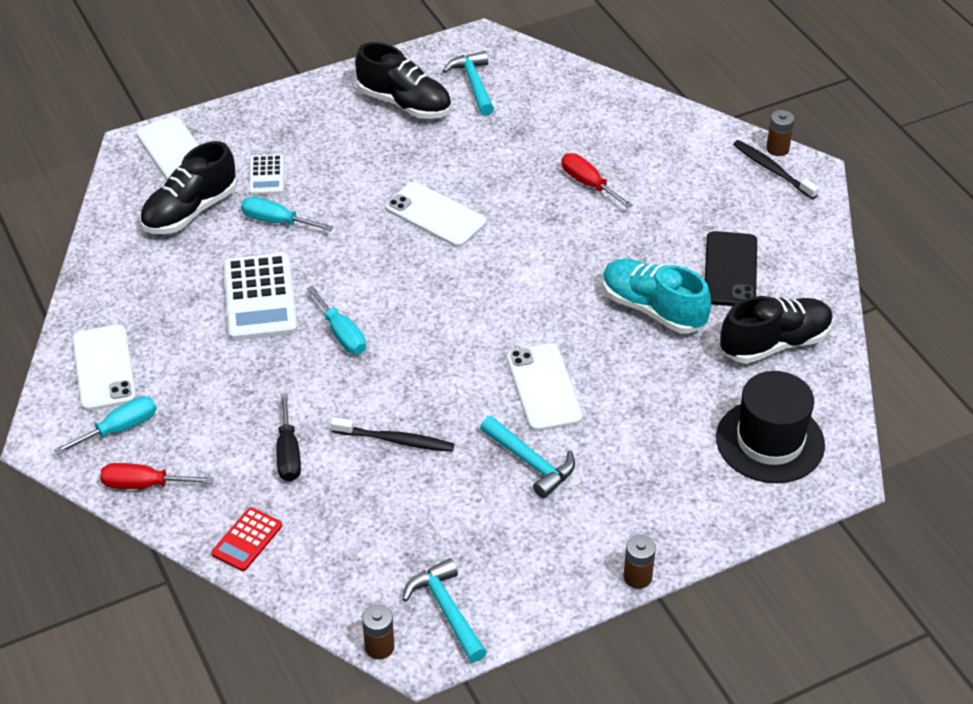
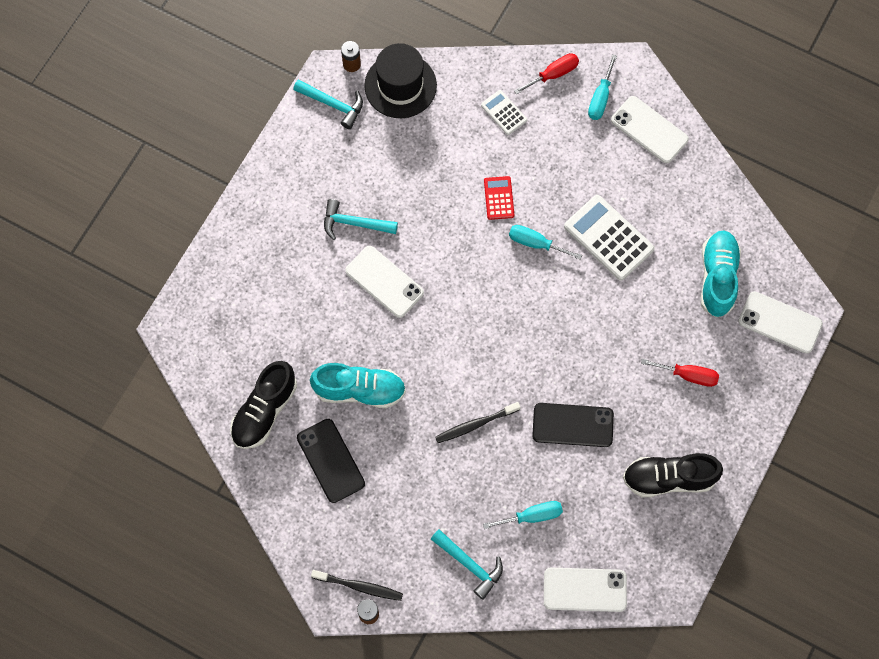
camera: 145 degrees right, 25 degrees up
black shoe [140,141,237,234] -> turquoise shoe [701,231,741,318]
red calculator [211,507,282,571] -> red calculator moved to [484,176,514,220]
turquoise screwdriver [241,197,333,231] -> turquoise screwdriver moved to [483,501,563,529]
white calculator [249,154,284,195] -> white calculator moved to [481,90,527,135]
black screwdriver [276,394,301,482] -> none
black toothbrush [331,417,454,452] -> black toothbrush moved to [435,402,521,443]
white phone [385,182,487,247] -> white phone moved to [544,568,627,612]
turquoise hammer [443,51,494,116] -> turquoise hammer moved to [431,529,503,600]
red screwdriver [561,153,633,208] -> red screwdriver moved to [641,359,719,387]
brown battery [623,535,656,589] -> none
black hat [716,371,825,483] -> black hat moved to [364,43,437,118]
none -> black phone [532,403,614,447]

